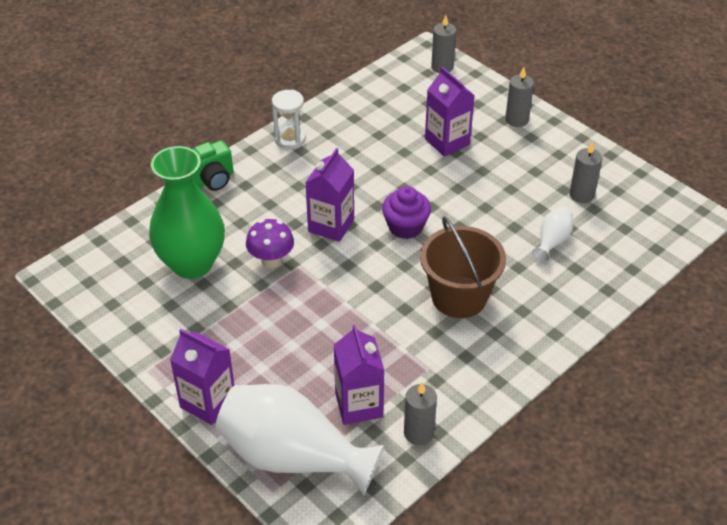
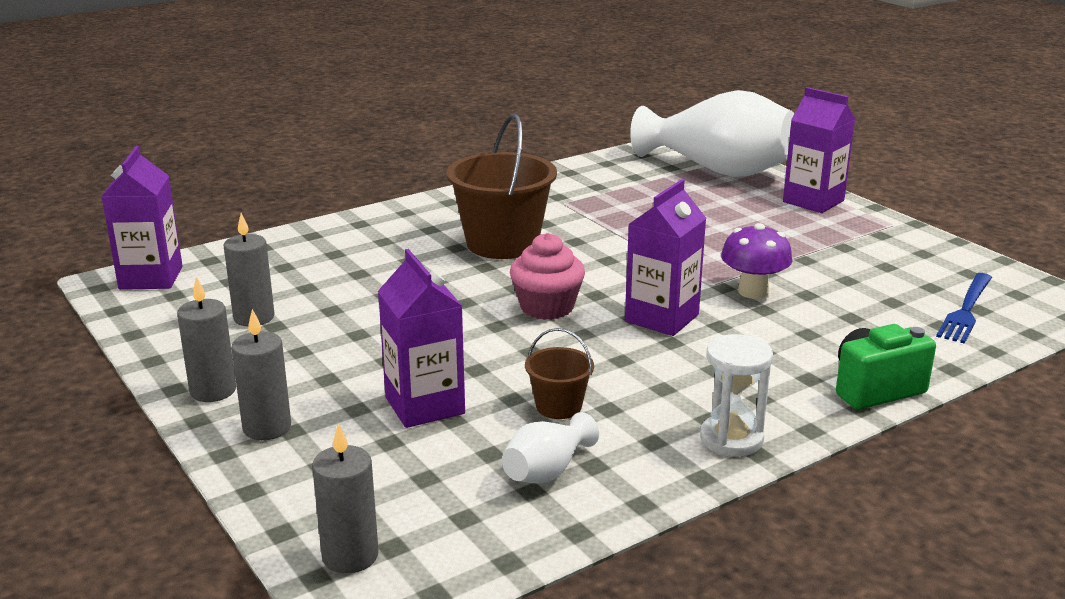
camera: 170 degrees left, 20 degrees down
green vase [149,146,225,279] -> none
purple carton [334,324,384,425] -> purple carton moved to [101,146,183,290]
purple cupcake [382,186,431,239] -> pink cupcake [510,233,585,320]
grey candle [404,382,437,445] -> grey candle moved to [177,276,236,402]
white vase [532,207,573,262] -> white vase moved to [502,412,599,484]
none -> brown bucket [525,328,594,419]
none -> blue fork [936,273,992,344]

